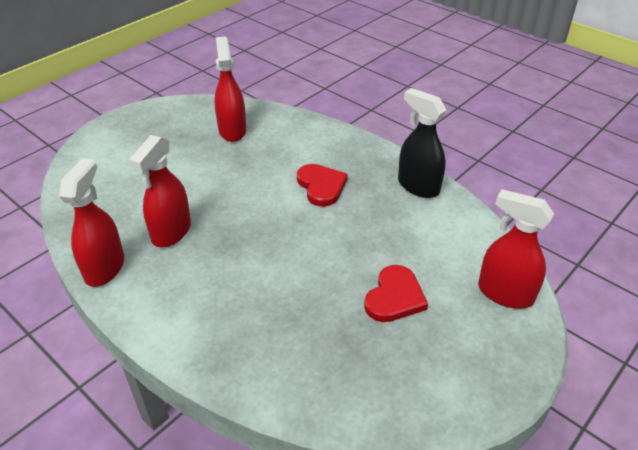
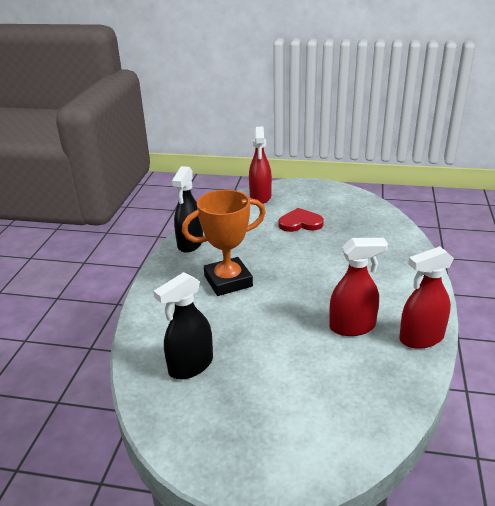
camera: 120 degrees left, 10 degrees down
red spray bottle [215,37,246,142] -> black spray bottle [153,272,213,379]
red heart [297,164,348,207] -> orange trophy [182,190,266,296]

